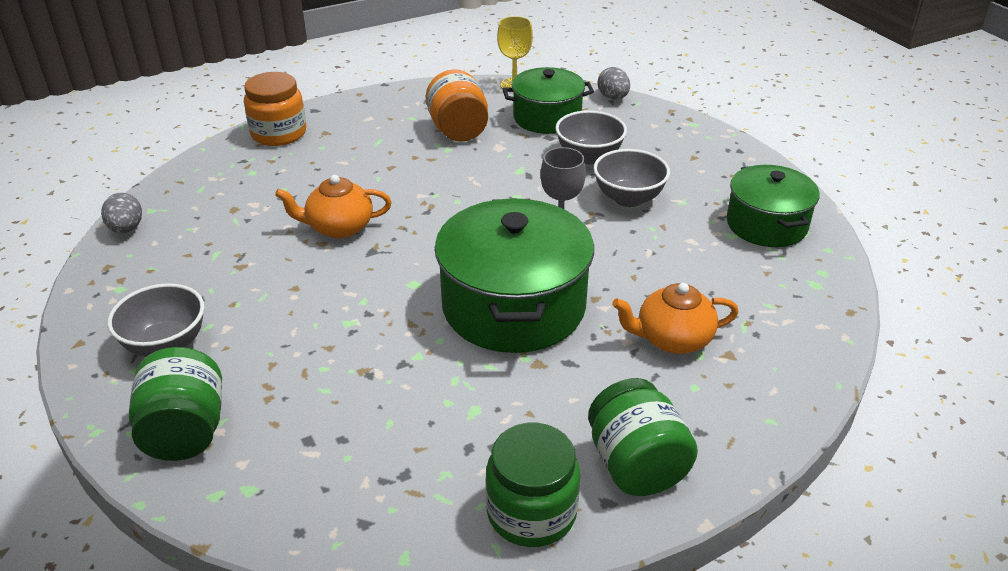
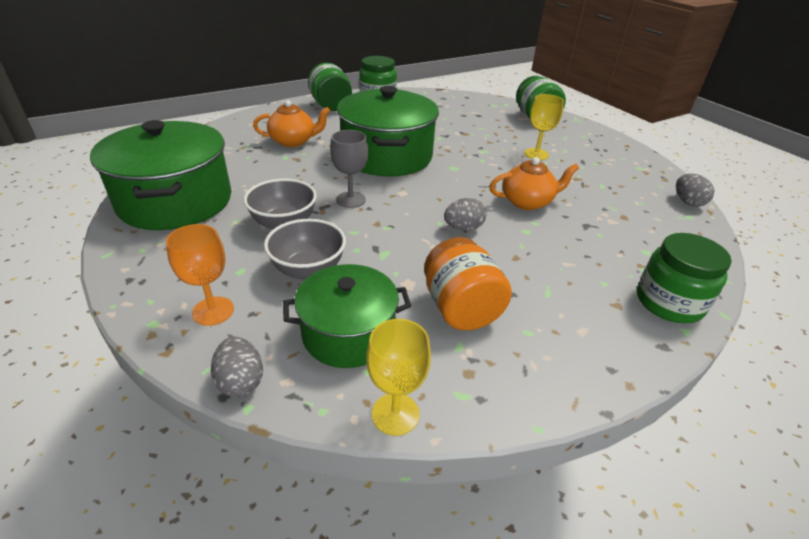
camera: 175 degrees right, 0 degrees up
grey bowl [107,283,205,357] -> none
orange jar [244,72,306,146] -> green jar [637,233,732,323]
green pot [727,165,820,247] -> green pot [90,120,231,230], size x1.60
none -> orange goblet [166,224,234,326]
none -> grey egg [444,198,486,231]
none -> yellow goblet [524,94,564,160]

